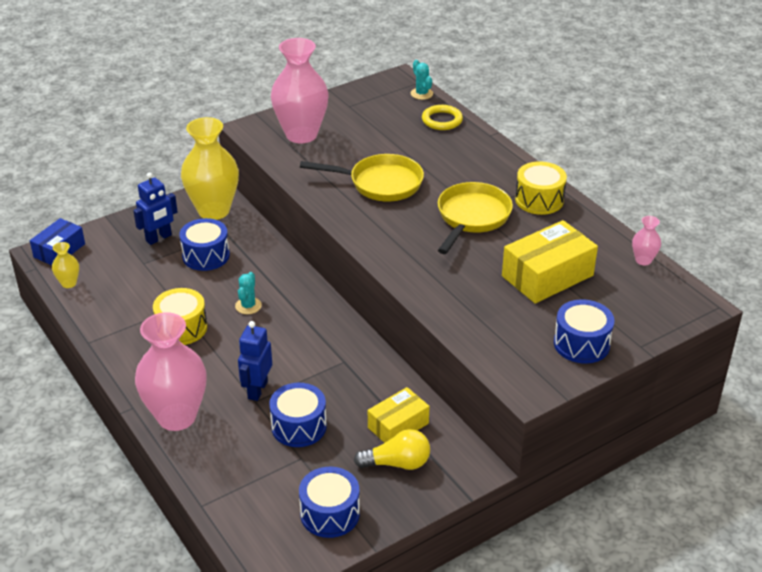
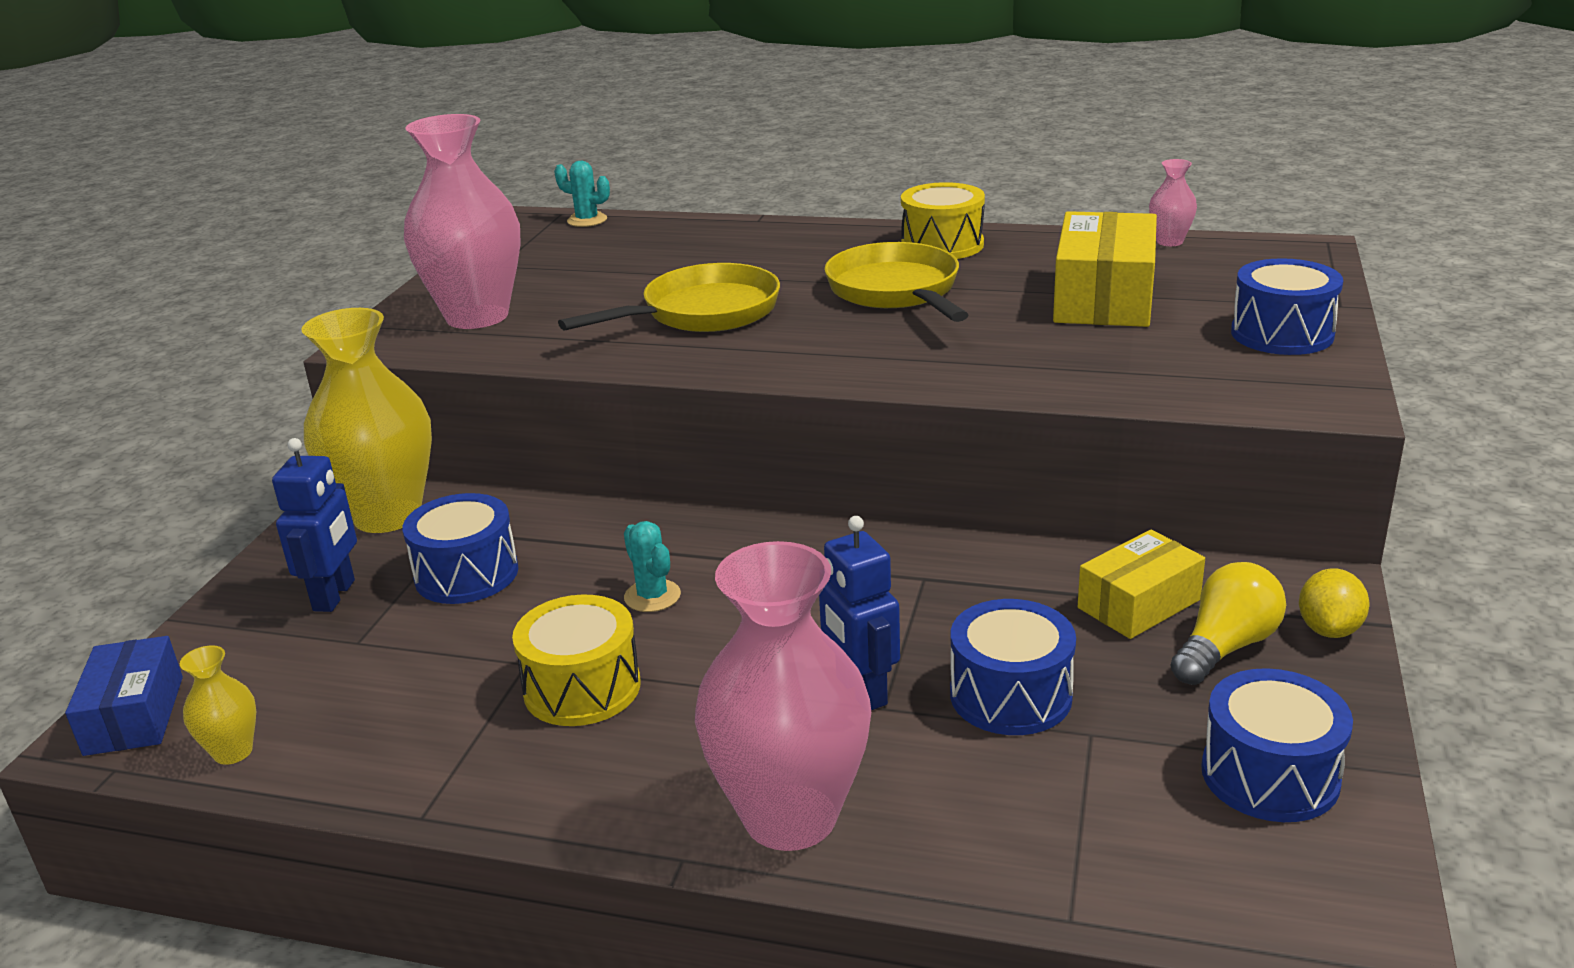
camera: 40 degrees left, 10 degrees down
yellow box [368,387,429,443] -> yellow box turned 45 degrees clockwise [1078,530,1205,639]
yellow ring [422,105,463,130] -> none
none -> yellow lemon [1299,568,1370,638]

